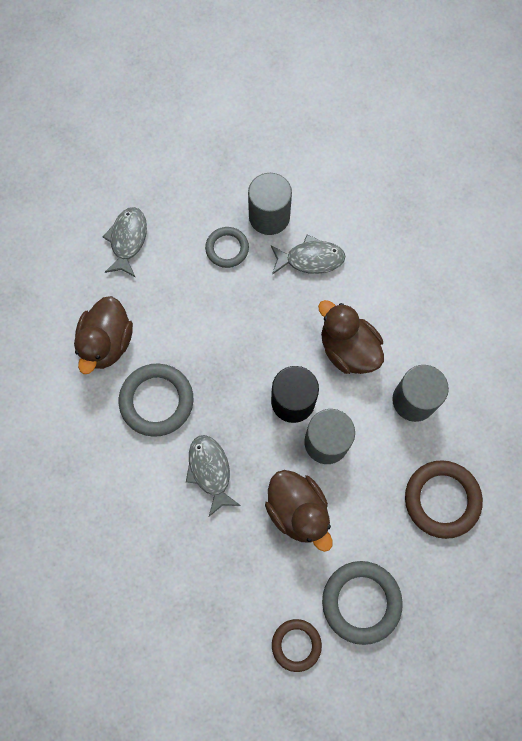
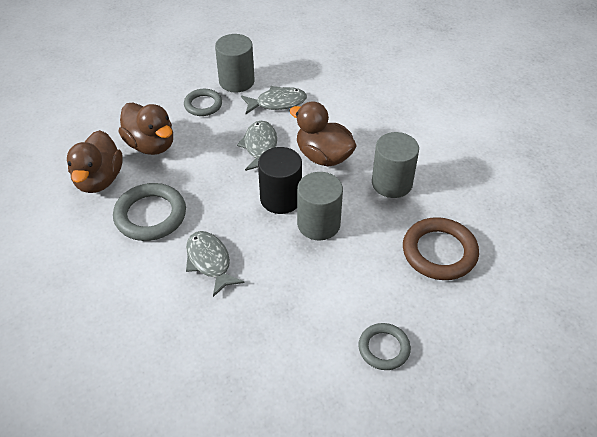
camera: 10 degrees left, 25 degrees down
grey fish [103,207,147,277] -> grey fish moved to [237,121,277,171]
brown duck [265,470,333,552] -> brown duck moved to [118,103,173,155]
brown ring [272,619,322,672] -> none
grey ring [322,561,403,645] -> grey ring [358,323,411,370], size x0.62

